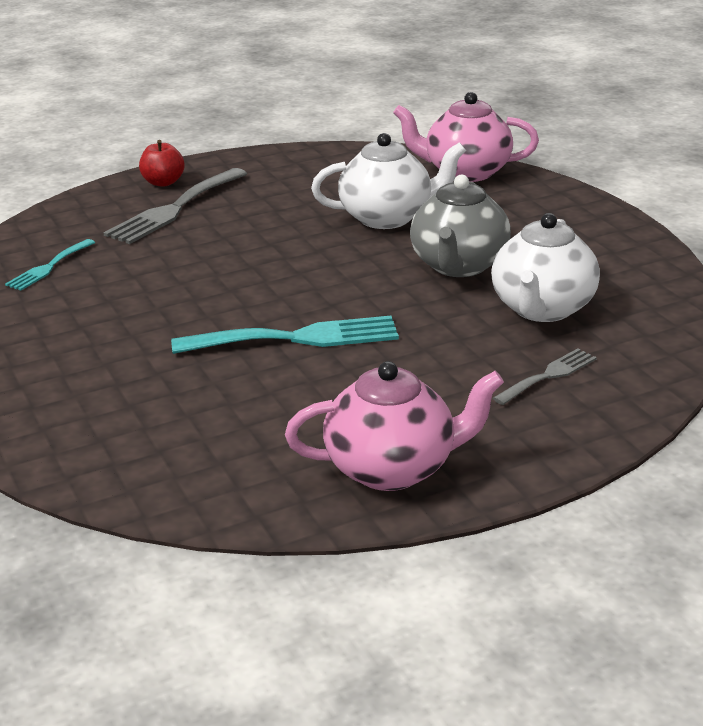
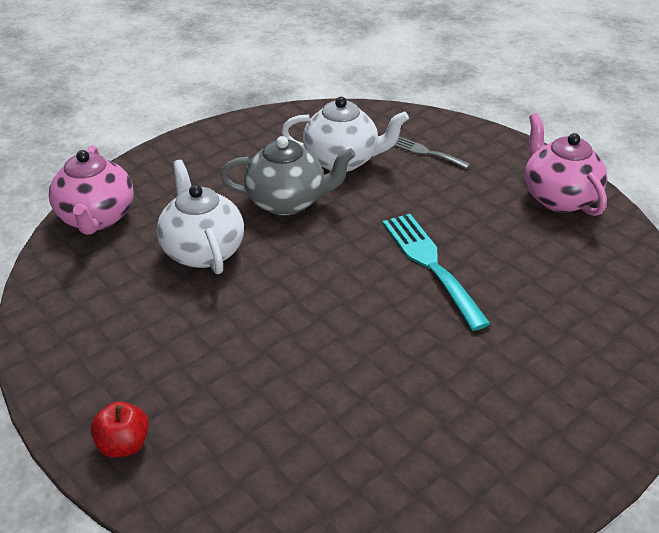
camera: 105 degrees left, 10 degrees up
turquoise fork [5,239,95,291] -> none
grey fork [103,168,247,244] -> none

